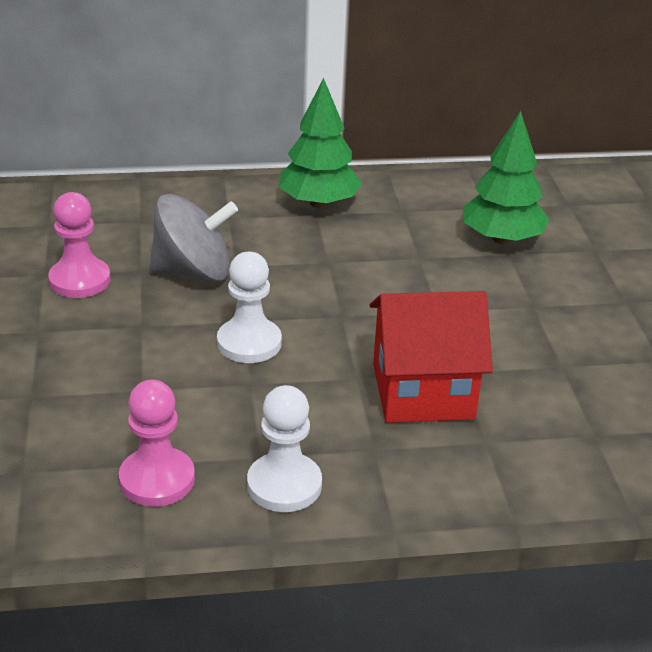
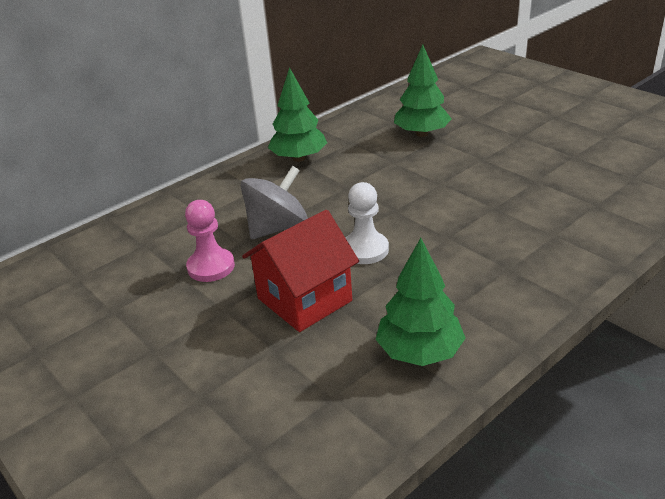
camera: 30 degrees left, 0 degrees up
pink pawn [119,380,195,507] -> green tree [376,238,466,366]
white pawn [247,385,322,512] -> none
red house [370,291,493,423] -> red house moved to [242,210,359,332]

